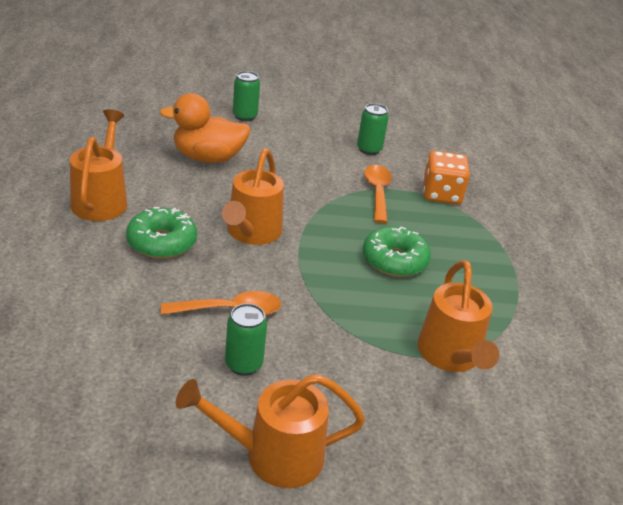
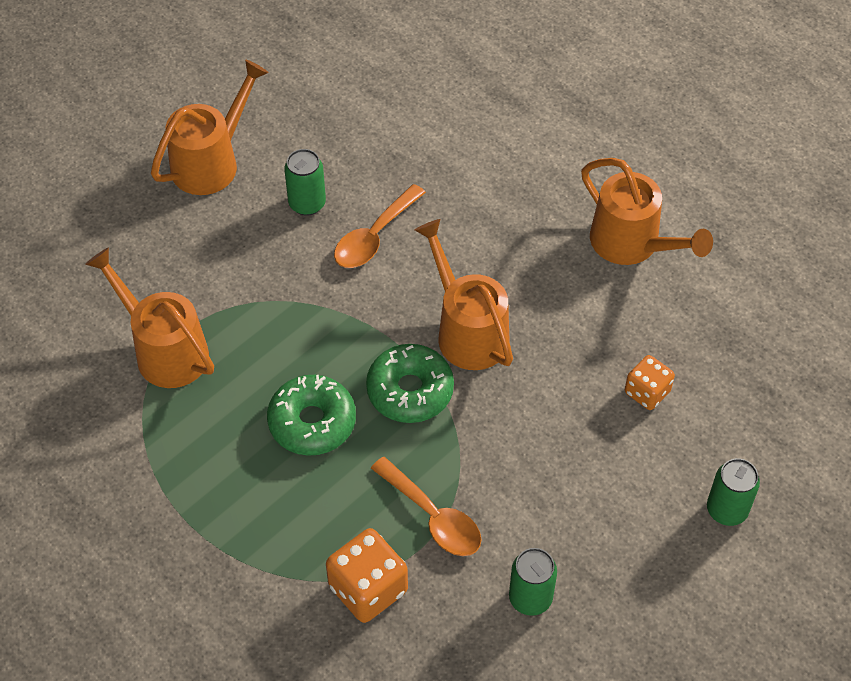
camera: 140 degrees right, 20 degrees up
green donut [126,207,197,259] -> green donut moved to [366,344,454,423]
orange duck [159,93,251,163] -> orange dice [625,355,675,410]

